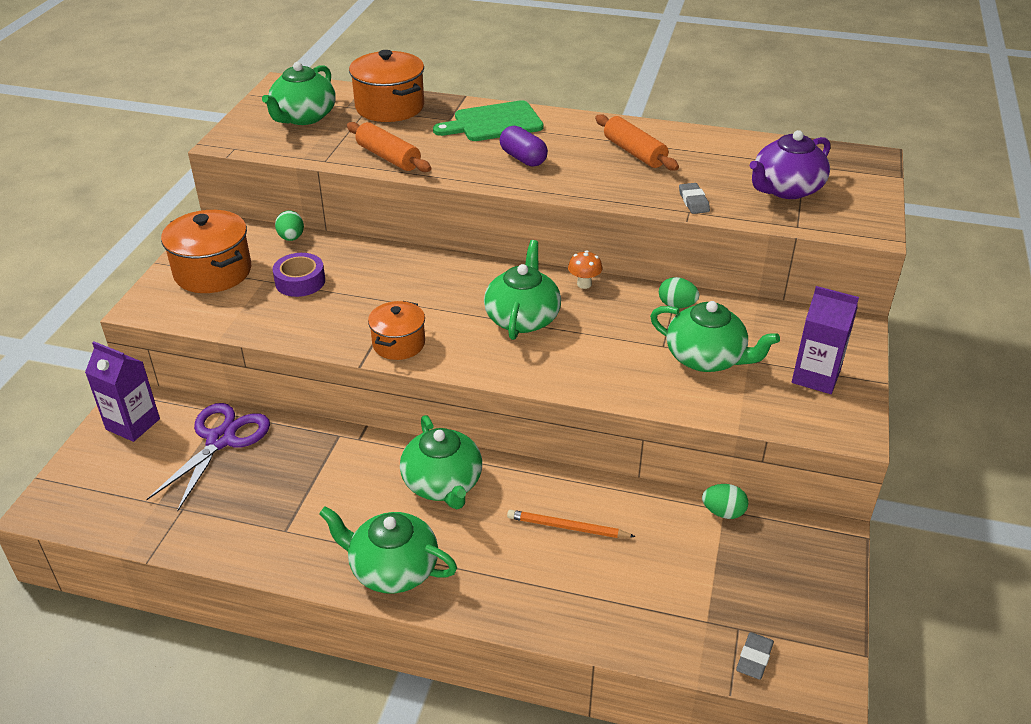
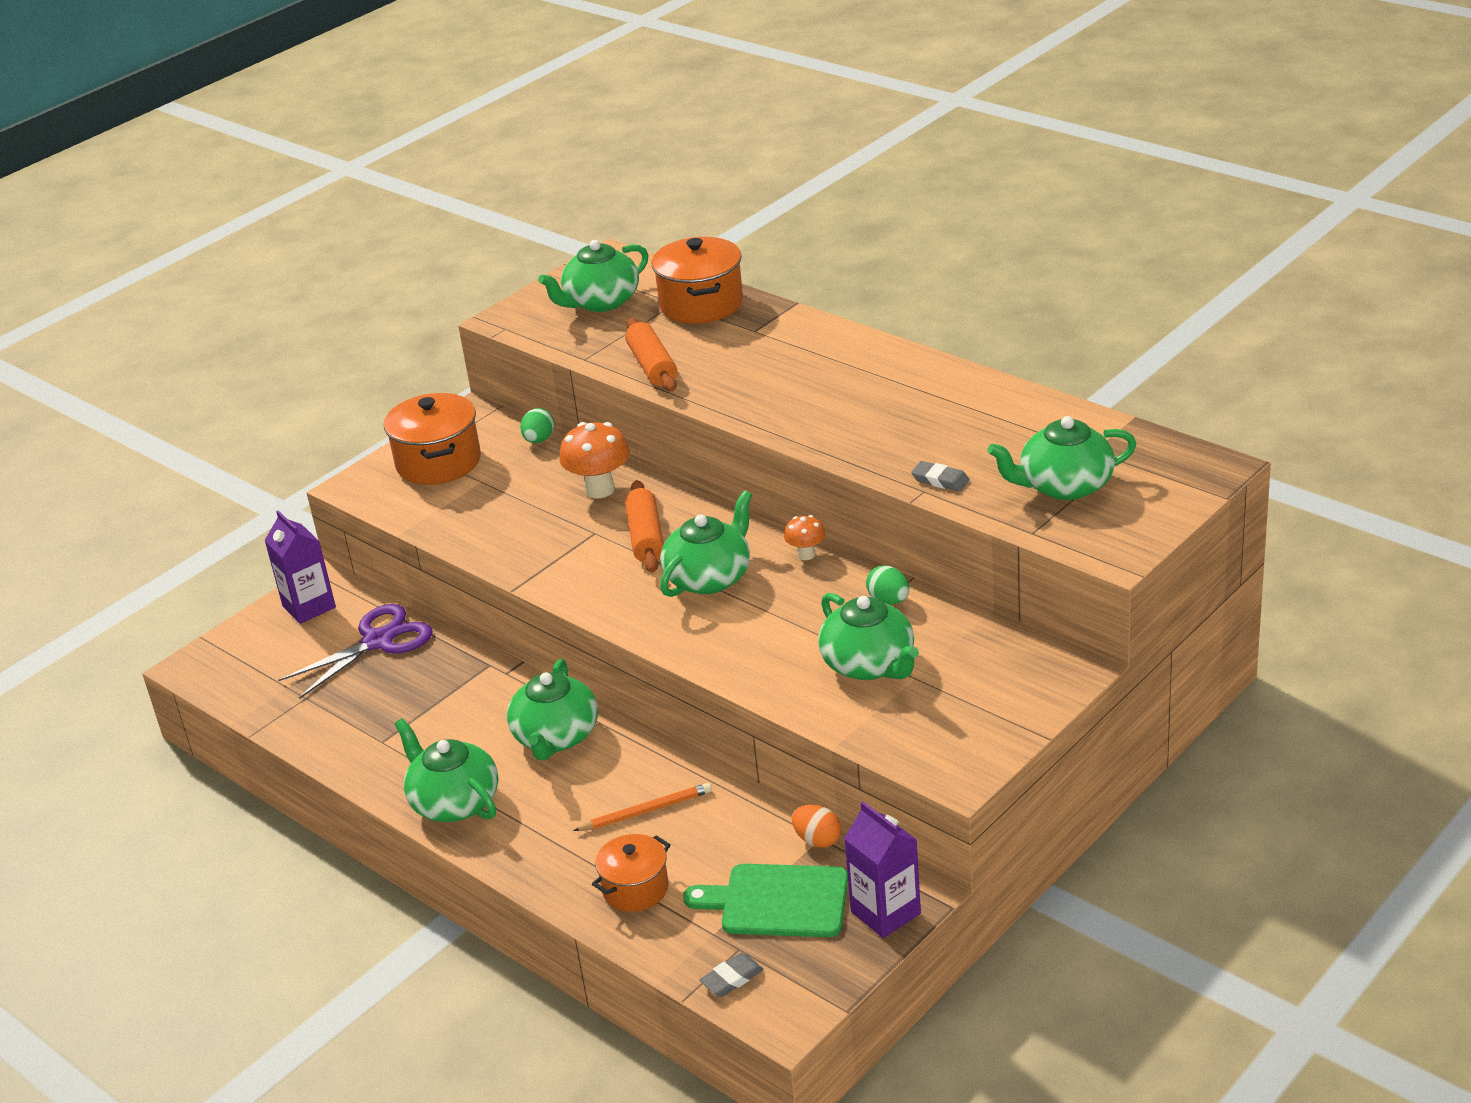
camera: 30 degrees right, 5 degrees down
purple tape [273,253,325,297] -> none
orange pot [368,301,425,360] -> orange pot moved to [592,834,671,912]
green cutting board [433,100,544,141] -> green cutting board moved to [683,864,848,937]
purple capsule [500,126,548,167] -> none
orange pencil [507,510,636,538] -> orange pencil turned 120 degrees clockwise [573,783,712,831]
orange rolling pin [595,114,679,171] -> orange rolling pin moved to [625,480,664,573]
grey eraser [679,183,710,214] -> grey eraser turned 75 degrees counterclockwise [911,461,970,491]
green egg [702,484,748,519] -> orange egg [792,805,841,848]
purple teapot [749,130,830,199] -> green teapot [988,416,1136,500]
purple carton [792,286,859,394] -> purple carton moved to [844,801,921,938]
none -> orange mushroom [559,422,630,498]

